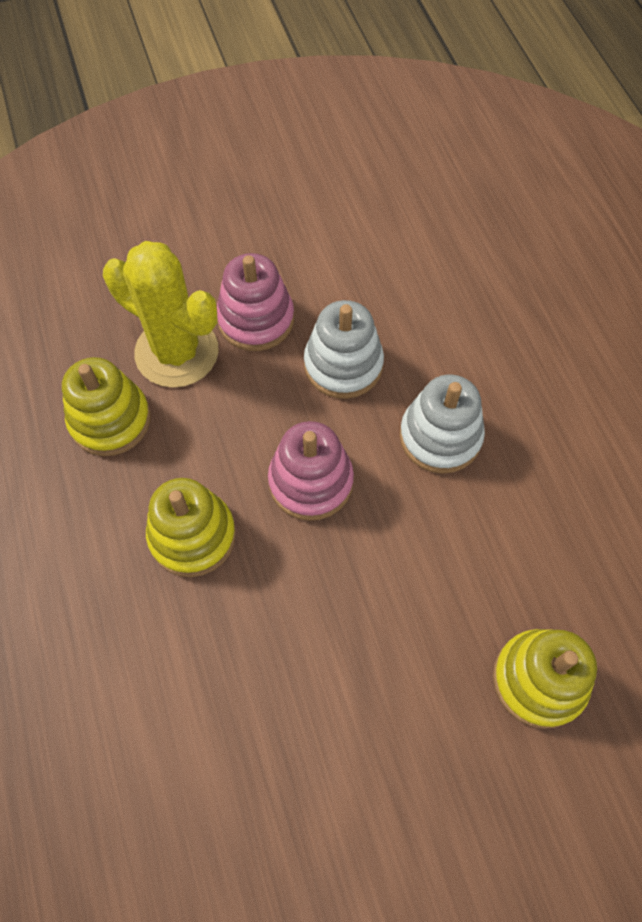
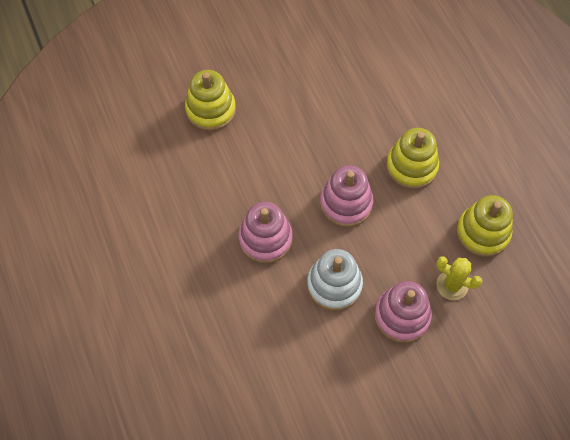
camera: 175 degrees right, 0 degrees up
yellow cactus [103,241,219,388] -> yellow cactus [436,256,482,300], size x0.54
white stacking toy [400,375,485,474] -> pink stacking toy [238,202,293,264]

